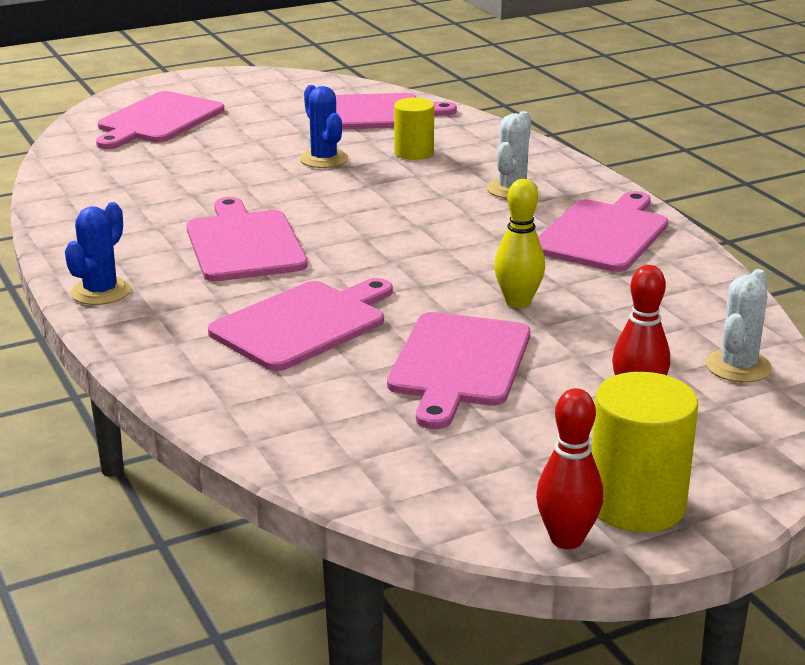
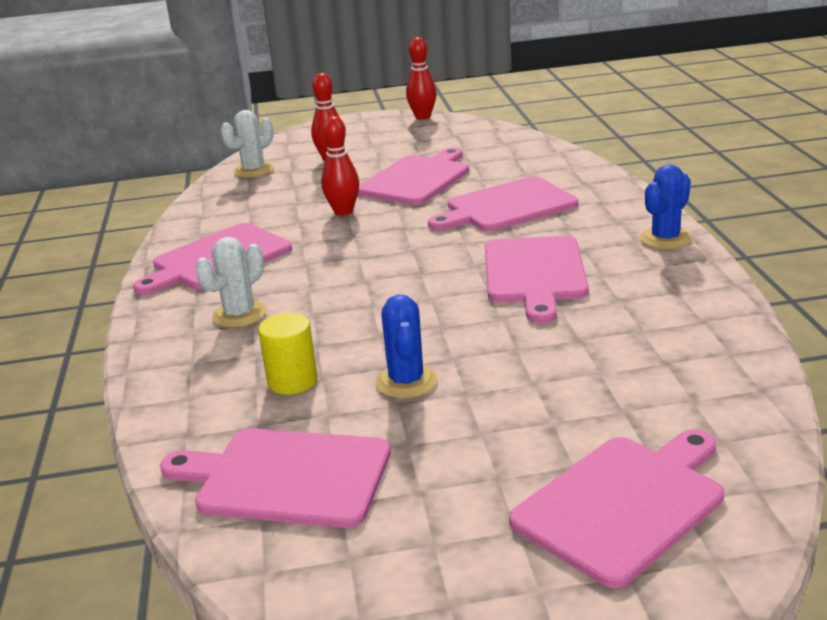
camera: 160 degrees left, 0 degrees up
yellow bowling pin [494,179,545,308] -> red bowling pin [321,116,359,216]
yellow cylinder [591,372,698,532] -> none

